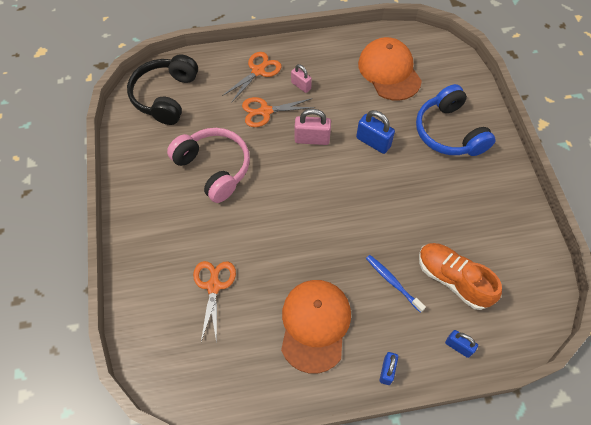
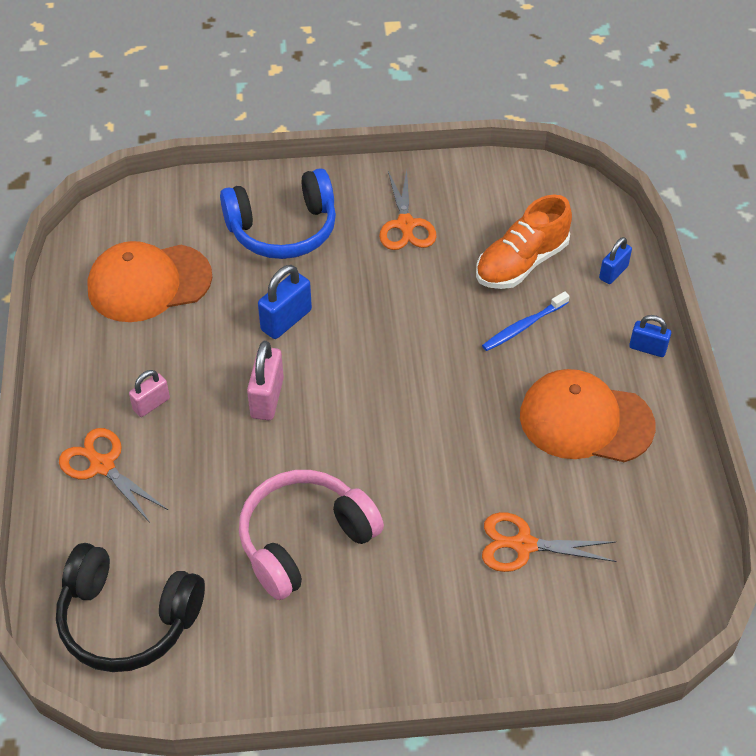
camera: 85 degrees left, 10 degrees down
orange scissors [242,97,315,127] -> orange scissors moved to [379,170,436,250]

